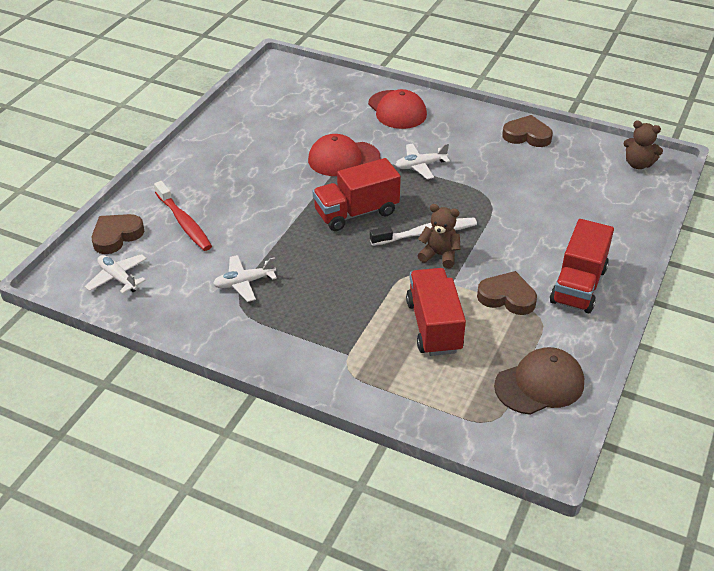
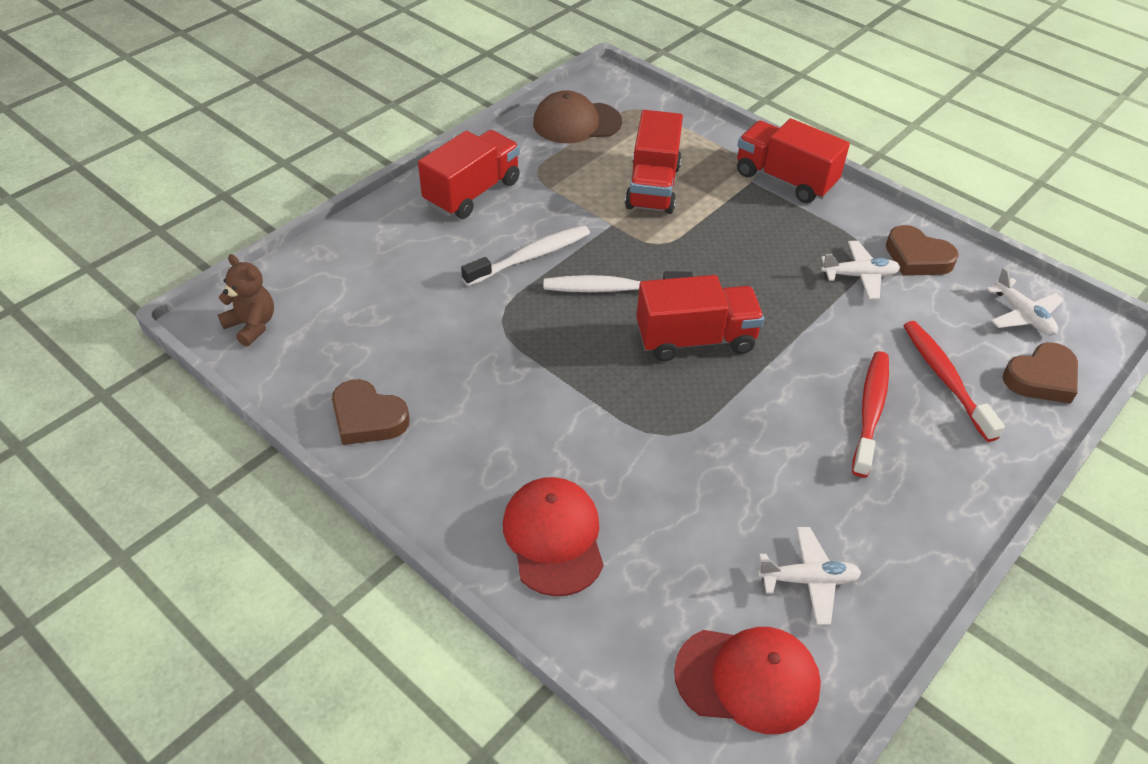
camera: 165 degrees left, 5 degrees up
red cap [308,134,380,176] -> red cap moved to [674,627,821,734]
white plane [396,143,450,179] -> white plane moved to [757,527,862,625]
brown teddy bear [417,204,461,268] -> none
brown heart [477,271,537,315] -> brown heart moved to [886,225,959,276]
none -> white toothbrush [461,225,590,286]
none -> red truck [737,118,850,203]
none -> red toothbrush [852,351,889,478]

